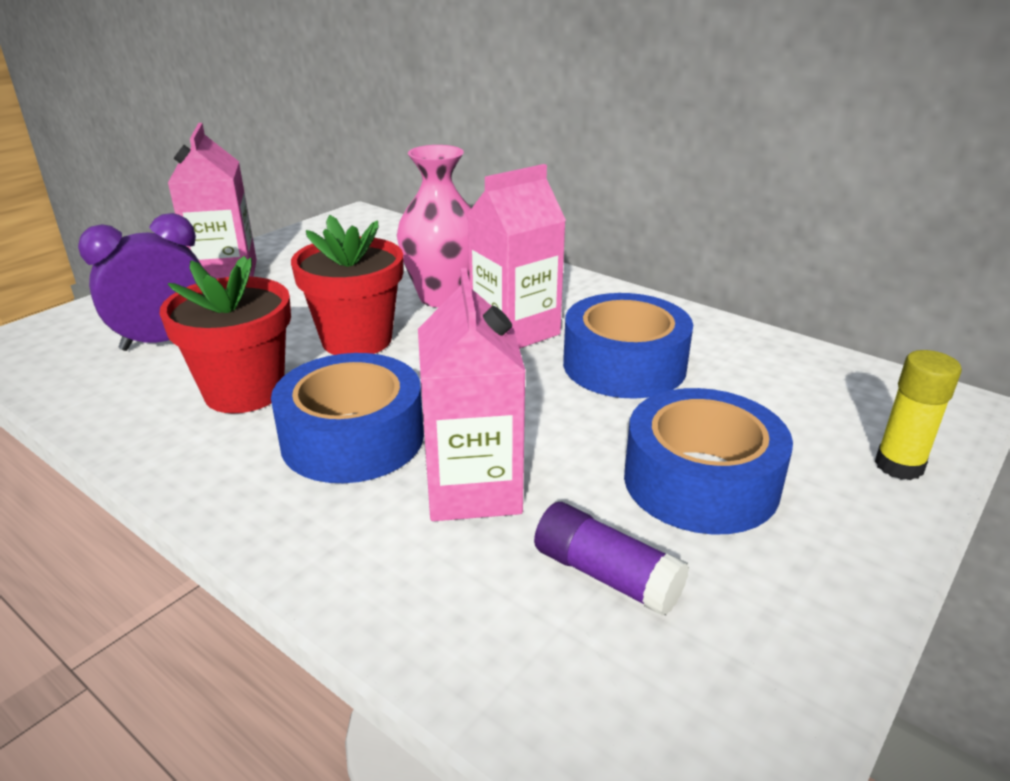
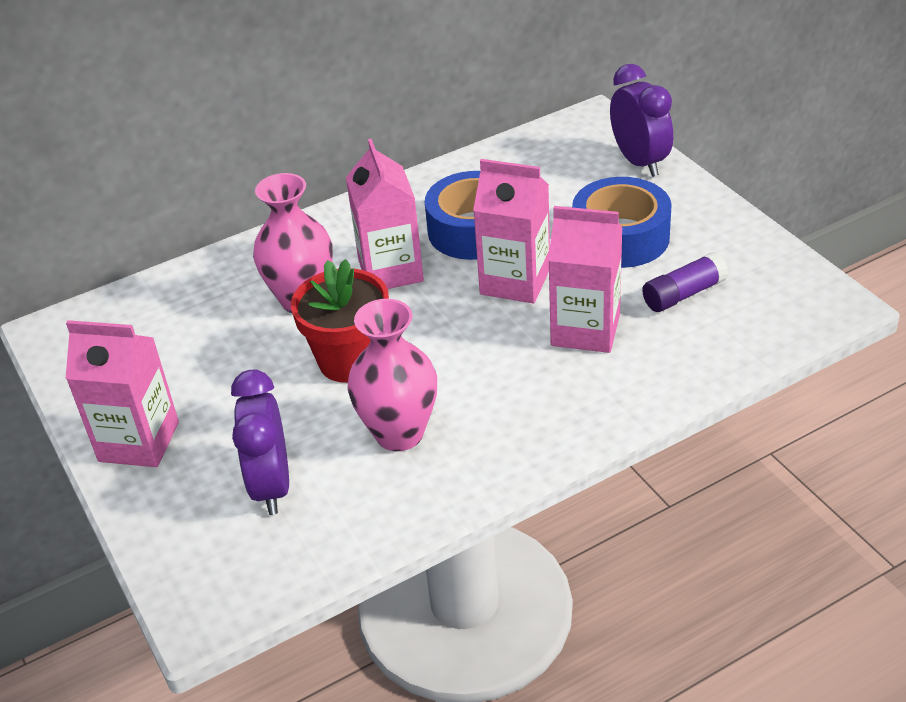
camera: 65 degrees left, 10 degrees up
red flower pot [160,256,291,413] -> pink vase [347,299,437,451]
blue tape [271,353,424,483] -> none
yellow glue stick [875,350,962,480] -> purple clock [610,64,673,177]
none -> pink carton [473,159,550,303]

